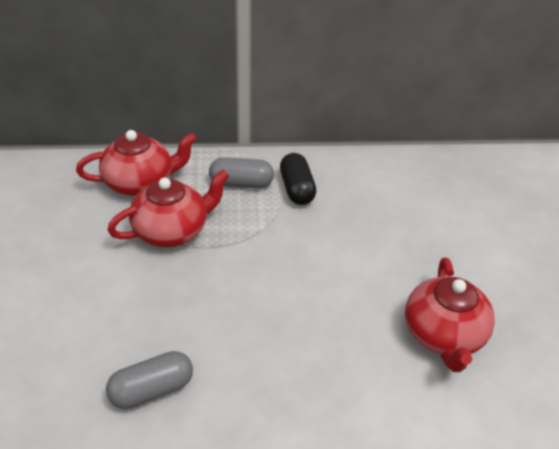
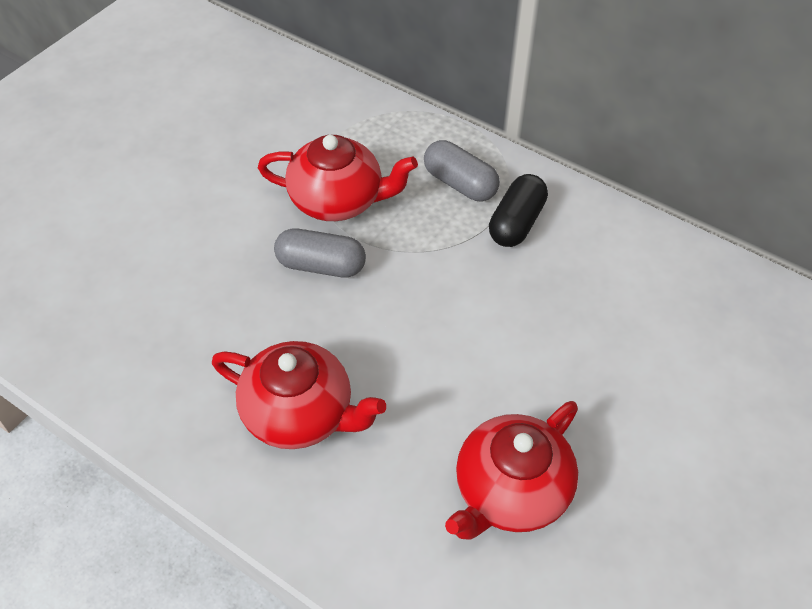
camera: 40 degrees right, 10 degrees up
red teapot [76,130,197,196] -> red teapot moved to [212,341,386,449]
grey capsule [106,351,193,409] -> grey capsule moved to [274,228,366,277]

